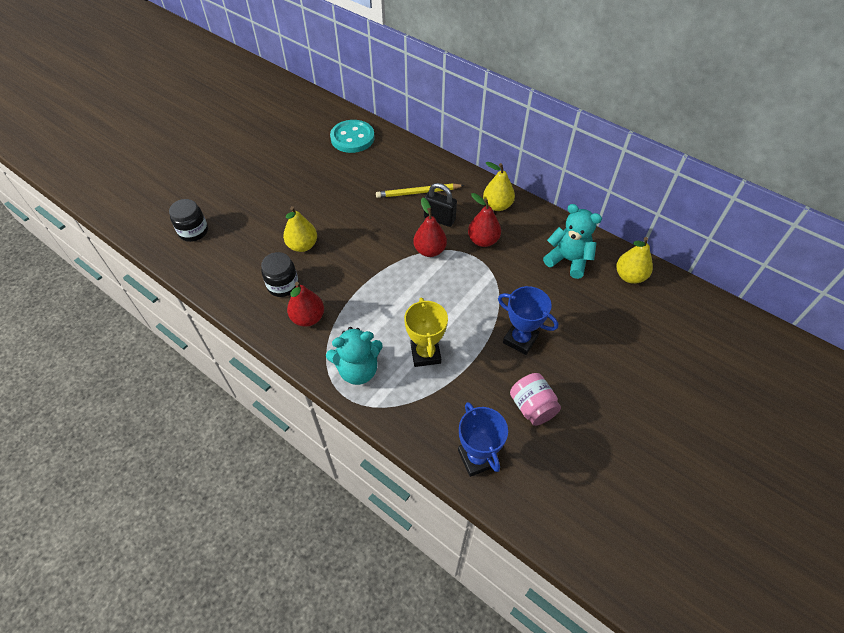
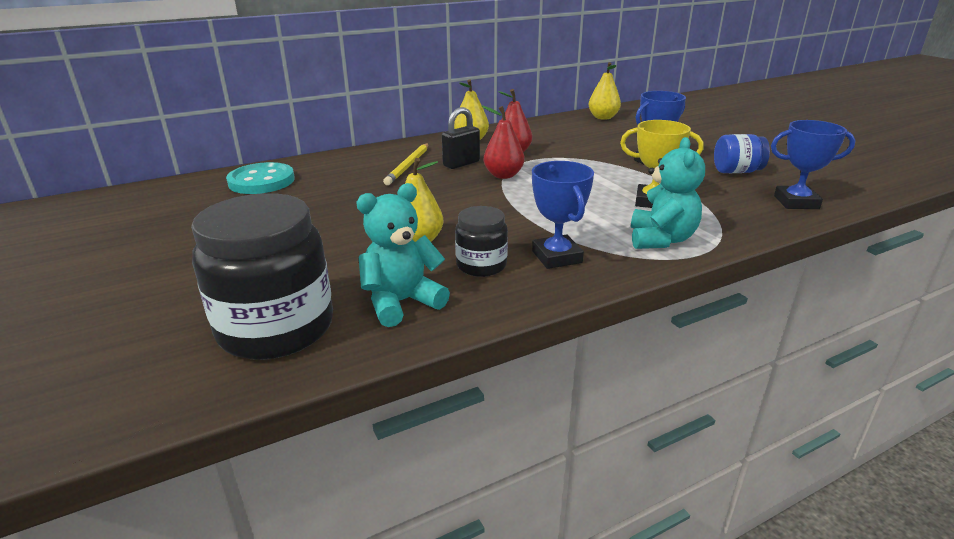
camera: 65 degrees left, 25 degrees down
black jar [169,199,208,242] -> black jar [191,193,333,360], size x1.91
red pear [287,282,324,327] -> blue trophy [532,161,594,269]
pink jar [510,373,561,426] -> blue jar [714,134,770,173]
turquoise teddy bear [543,204,602,279] -> turquoise teddy bear moved to [356,183,450,327]

